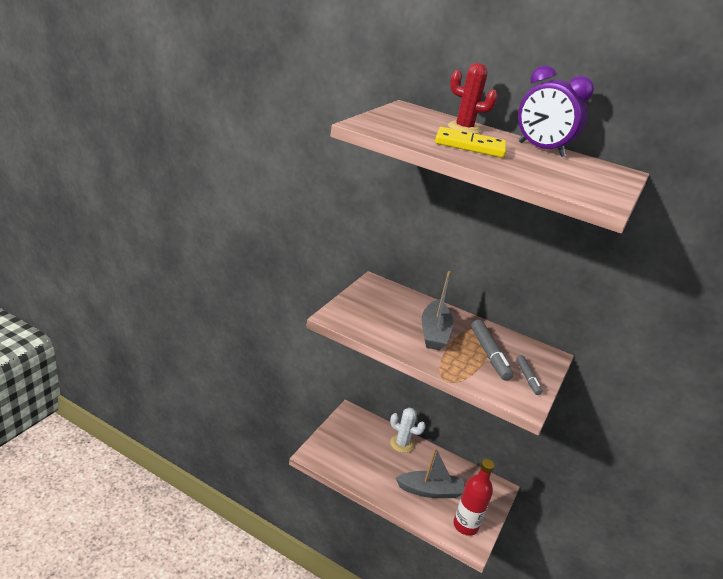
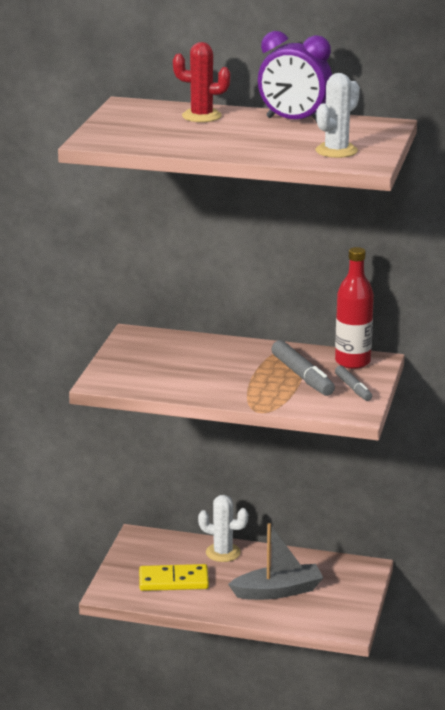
camera: 10 degrees left, 5 degrees down
grey boat [422,271,453,350] -> none
yellow domino [435,127,507,158] -> yellow domino moved to [139,564,209,591]
red bottle [453,459,495,536] -> red bottle moved to [335,247,374,369]
none -> white cactus [316,73,360,158]

